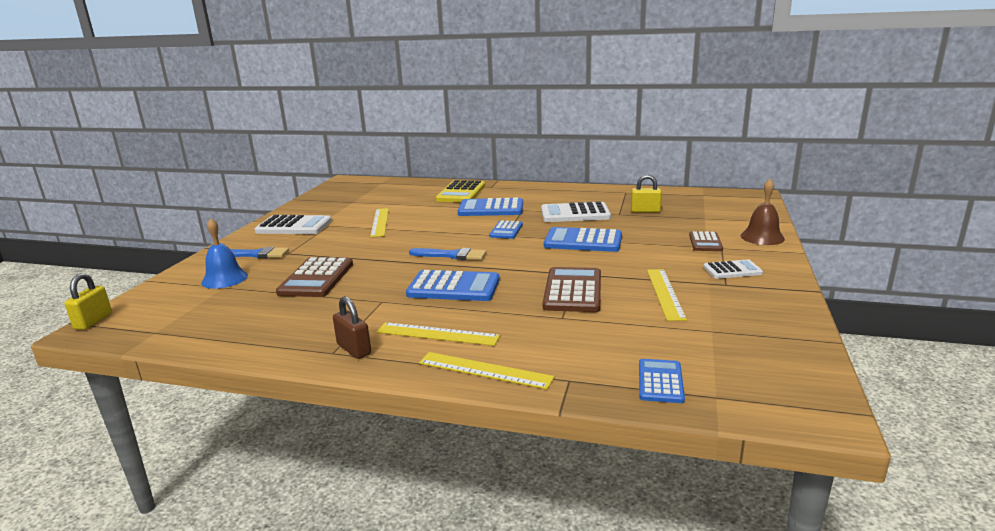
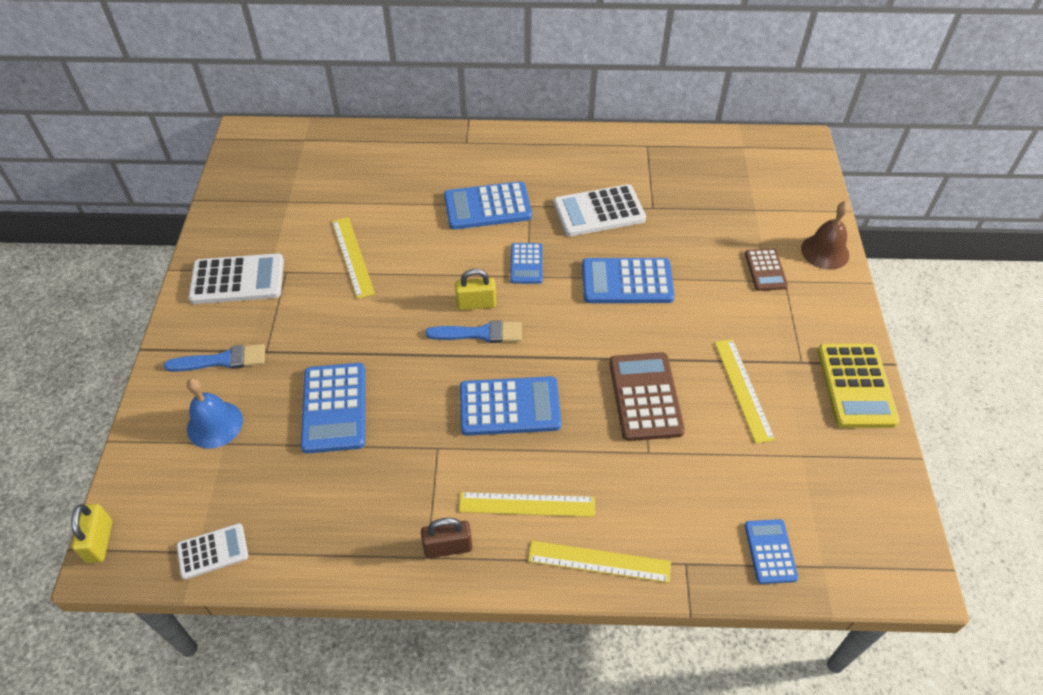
camera: 15 degrees left, 30 degrees up
brown calculator [276,257,353,297] -> blue calculator [301,363,365,454]
brown padlock [333,296,371,359] -> brown padlock turned 45 degrees counterclockwise [421,518,472,558]
yellow calculator [436,180,485,202] -> yellow calculator moved to [818,344,900,428]
yellow padlock [631,174,662,212] -> yellow padlock moved to [455,269,496,310]
white calculator [703,259,763,279] -> white calculator moved to [177,523,248,579]

